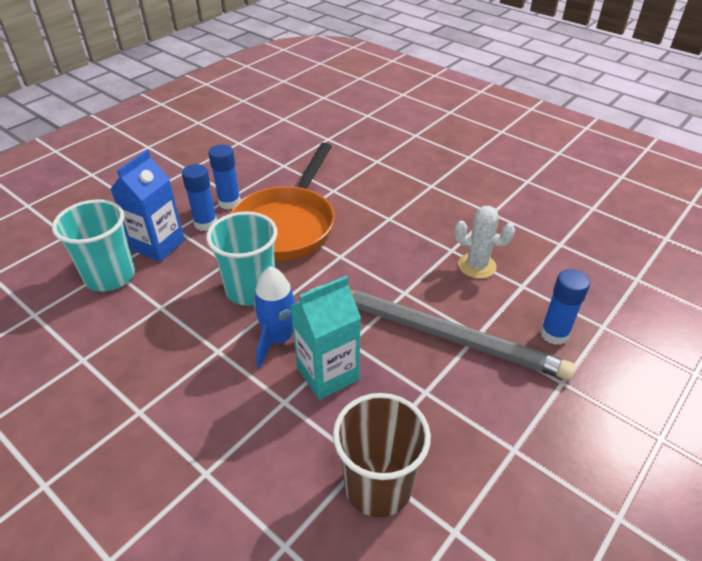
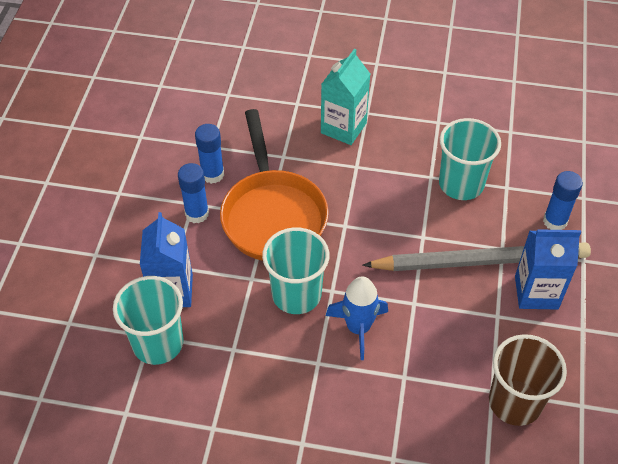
camera: 30 degrees left, 10 degrees up
blue glue stick [182,164,217,231] -> blue glue stick moved to [195,124,224,184]
turquoise carton [290,275,361,400] -> turquoise carton moved to [321,49,370,145]
white cactus [454,206,515,279] -> turquoise cup [439,118,501,200]
none -> blue carton [515,229,581,310]

